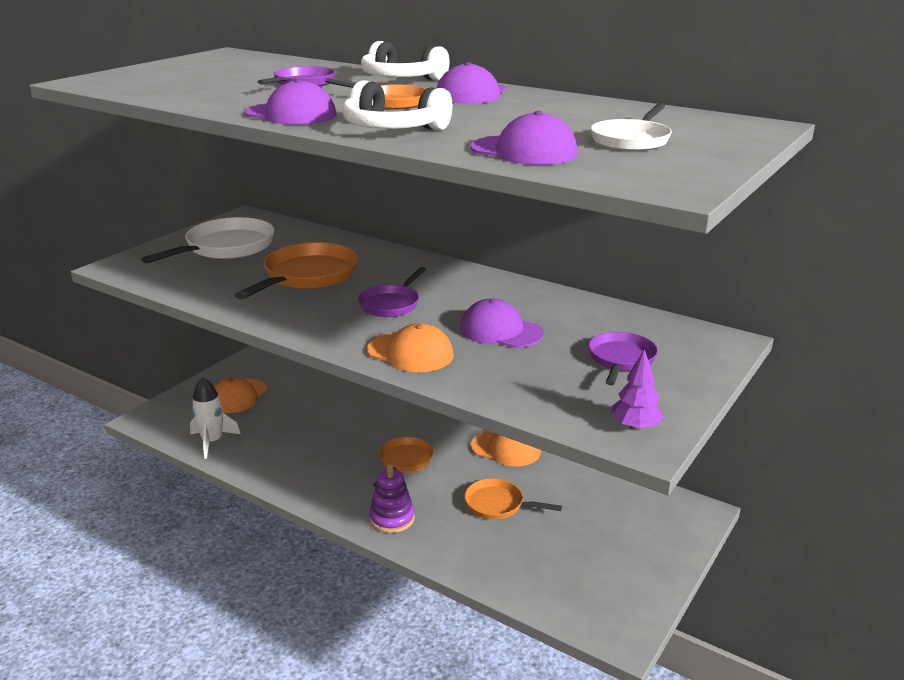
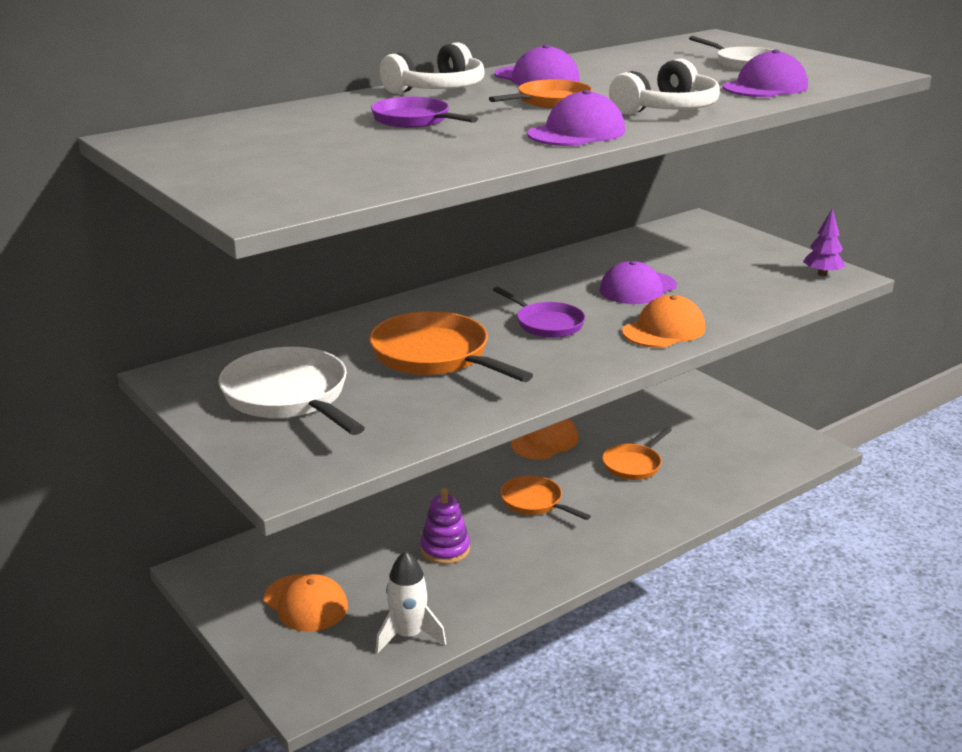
camera: 70 degrees left, 0 degrees up
purple stacking toy [369,464,415,533] -> purple stacking toy moved to [420,488,470,564]
purple pan [588,332,658,386] -> none

